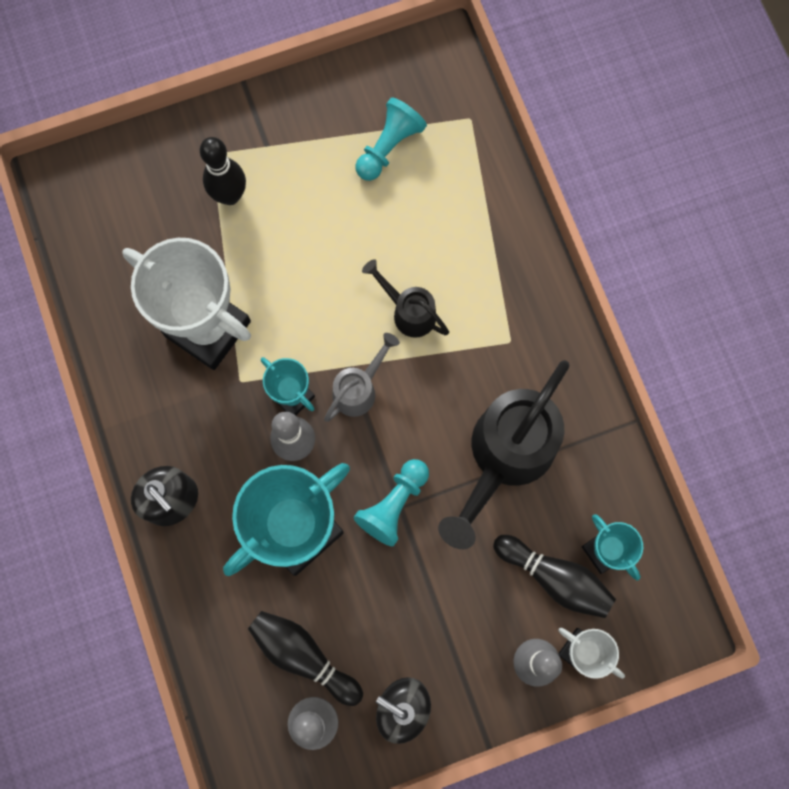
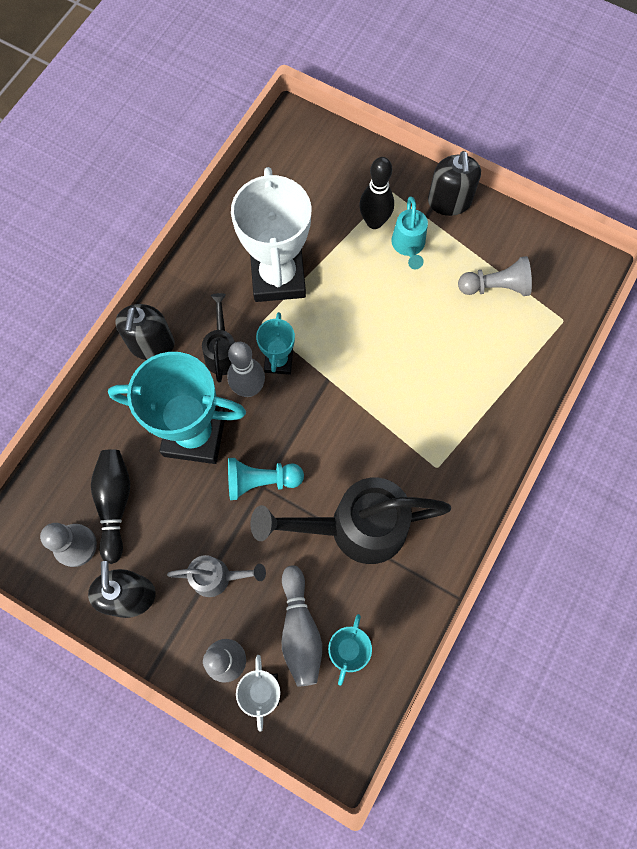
camera: 50 degrees right, 5 degrees down
grey watering can [324,333,400,422] -> grey watering can moved to [167,555,266,597]
turquoise pawn [356,98,427,181] -> grey pawn [458,256,532,296]
black watering can [362,259,449,338] -> black watering can moved to [202,293,235,383]
black bowling pin [493,535,616,618] -> grey bowling pin [282,565,322,687]
none -> turquoise watering can [391,196,428,270]
none -> black soap dispenser [428,151,481,216]

